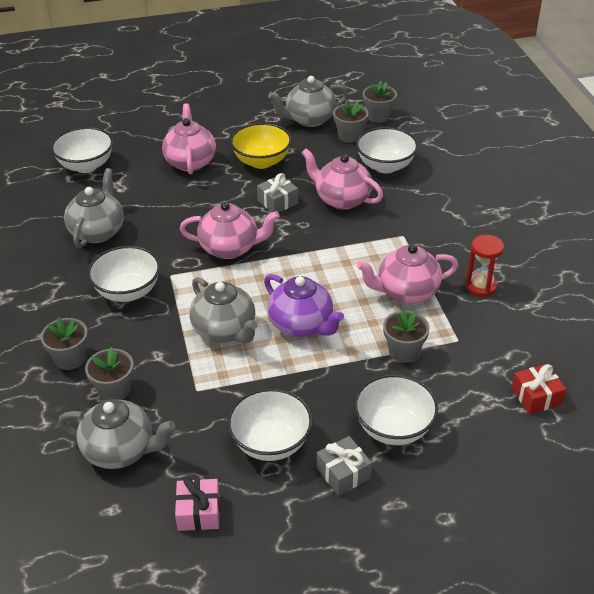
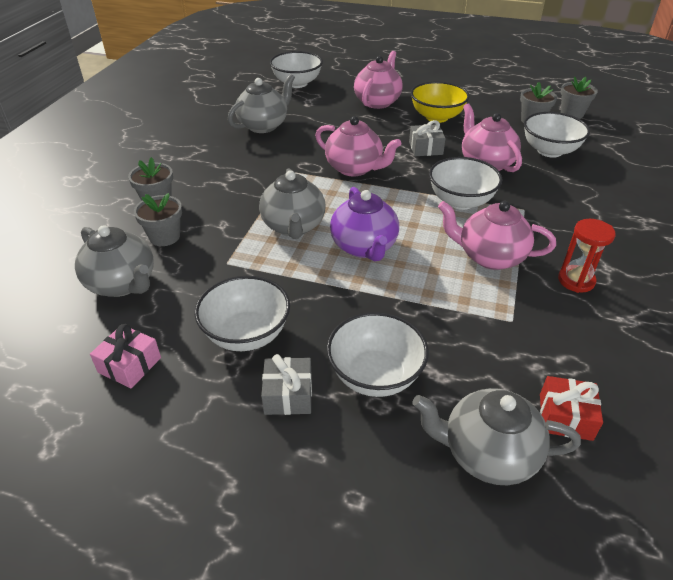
camera: 30 degrees right, 0 degrees up
white bowl [87,246,160,302] -> white bowl moved to [429,157,502,210]
grey teapot [268,76,348,127] -> grey teapot moved to [412,388,581,485]
grey flower pot [383,309,430,363] -> none

